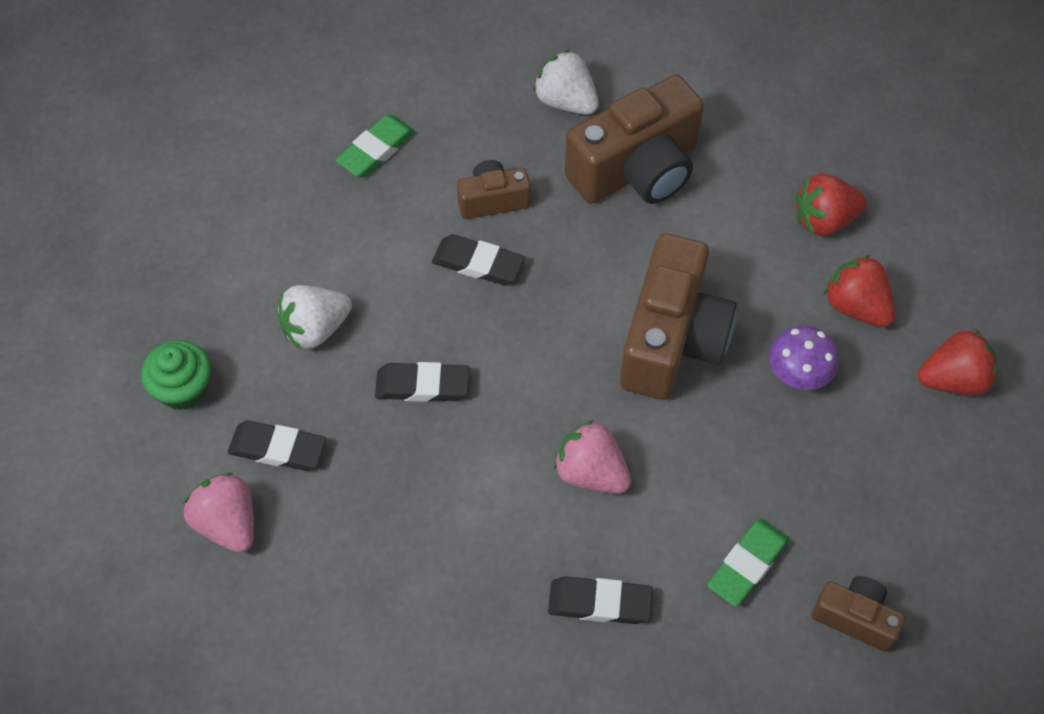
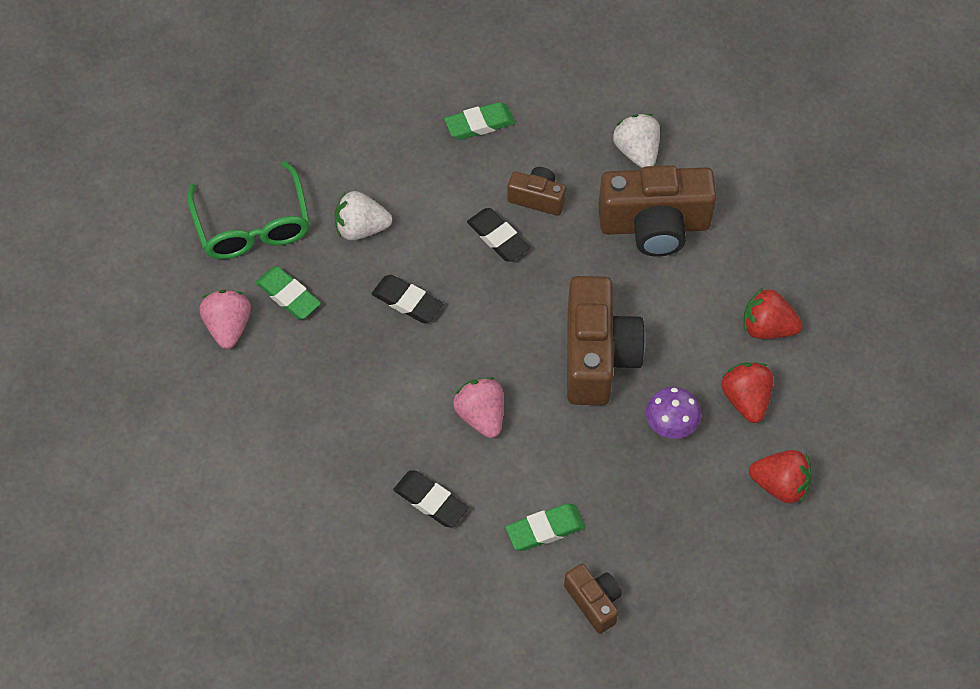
camera: 30 degrees right, 0 degrees up
green cupcake [141,340,211,410] -> green glasses [187,161,310,259]
black eraser [228,420,326,471] -> green eraser [255,266,321,319]
brown camera [620,233,737,400] -> brown camera turned 45 degrees counterclockwise [567,276,646,405]

